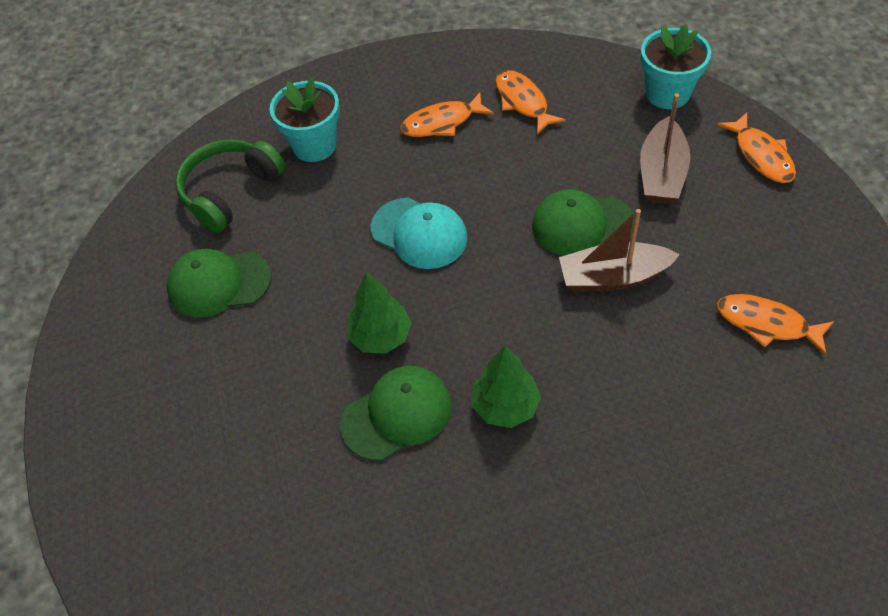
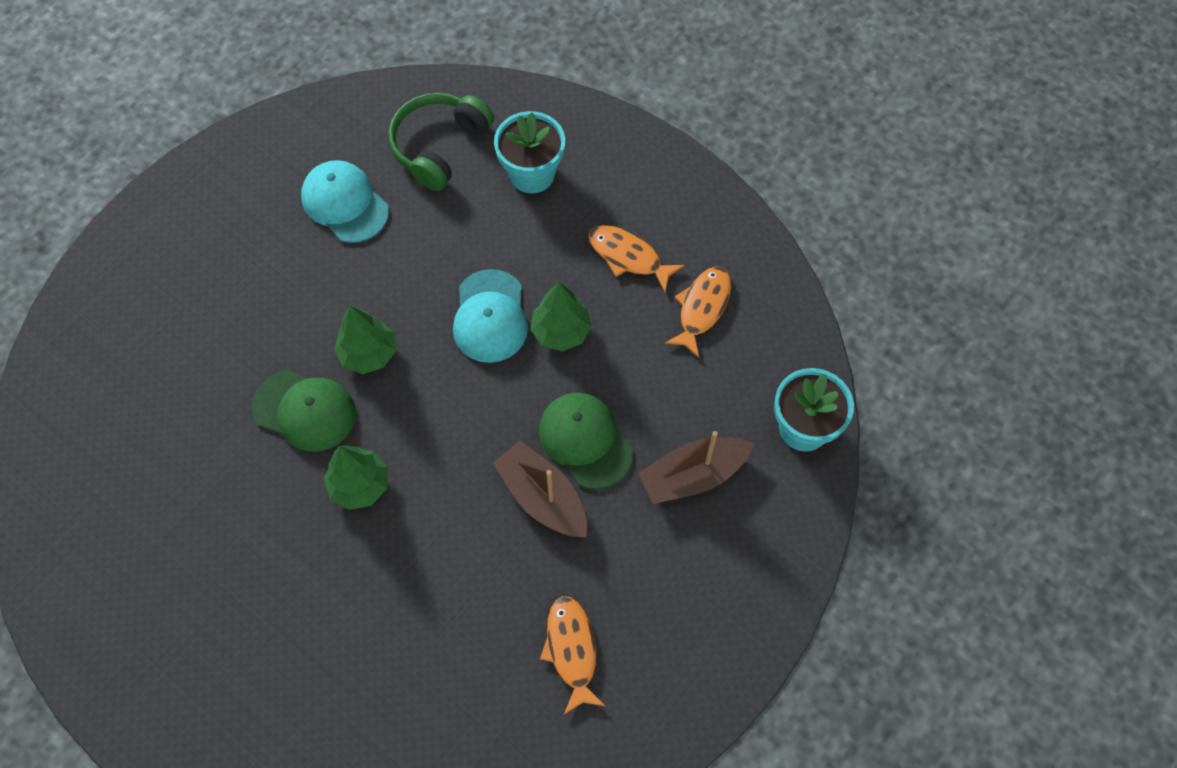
camera: 50 degrees right, 10 degrees up
green cap [167,249,272,317] -> turquoise cap [301,160,389,243]
green headphones [175,139,285,233] -> green headphones turned 60 degrees counterclockwise [388,93,494,191]
orange fish [717,113,796,183] -> none
none -> green tree [530,282,592,351]

